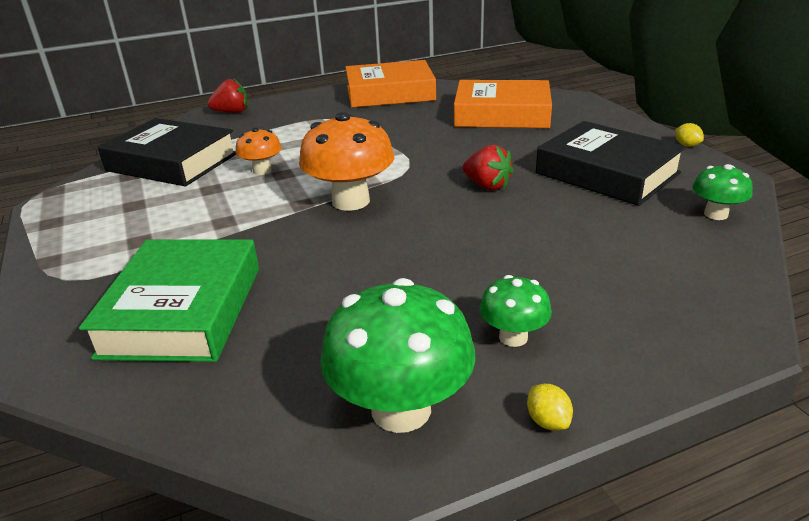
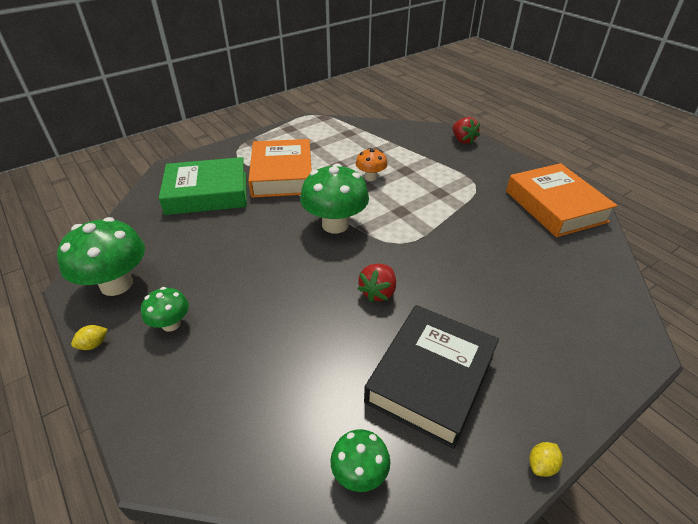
camera: 75 degrees right, 10 degrees up
black book [98,118,236,187] -> none
orange mushroom [299,112,394,211] -> green mushroom [300,163,369,233]
orange book [454,80,552,128] -> orange book moved to [248,139,312,198]

